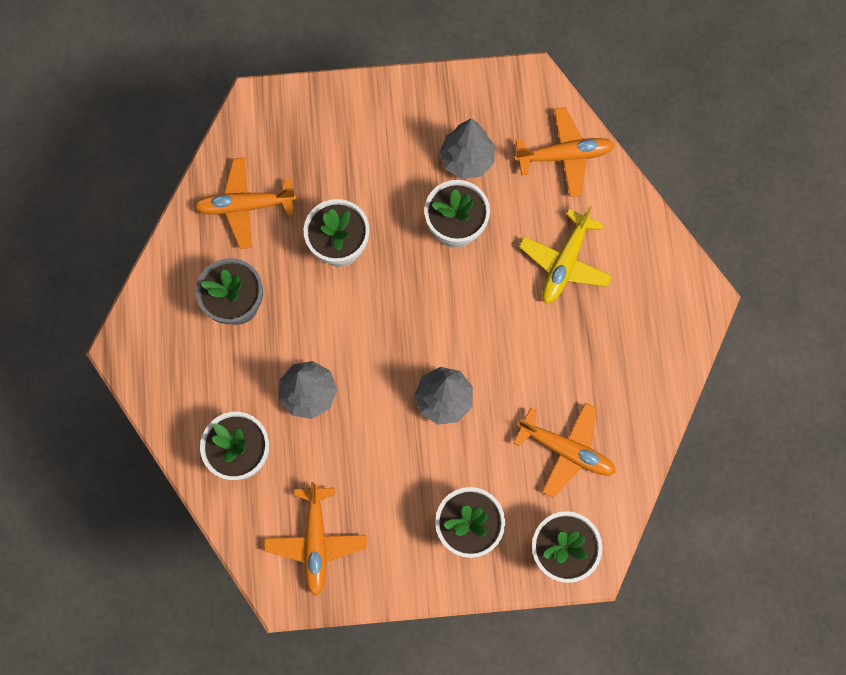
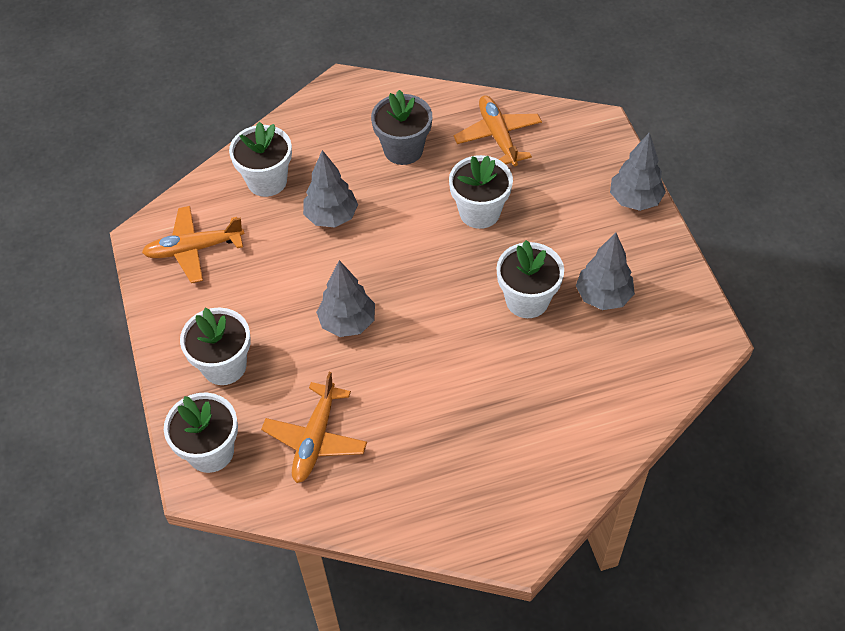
camera: 80 degrees right, 20 degrees down
orange plane [514,107,615,197] -> none
yellow plane [519,206,612,304] -> none
none -> grey tree [610,132,666,211]

